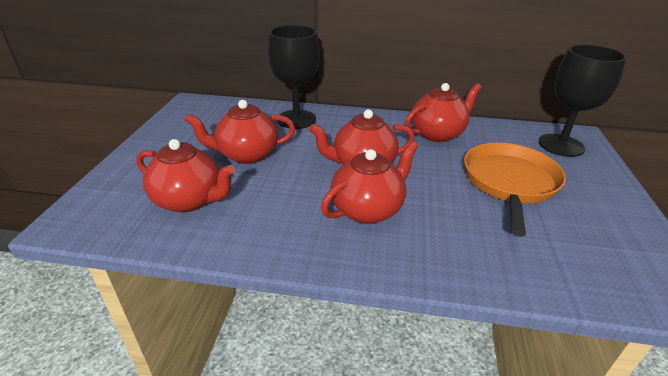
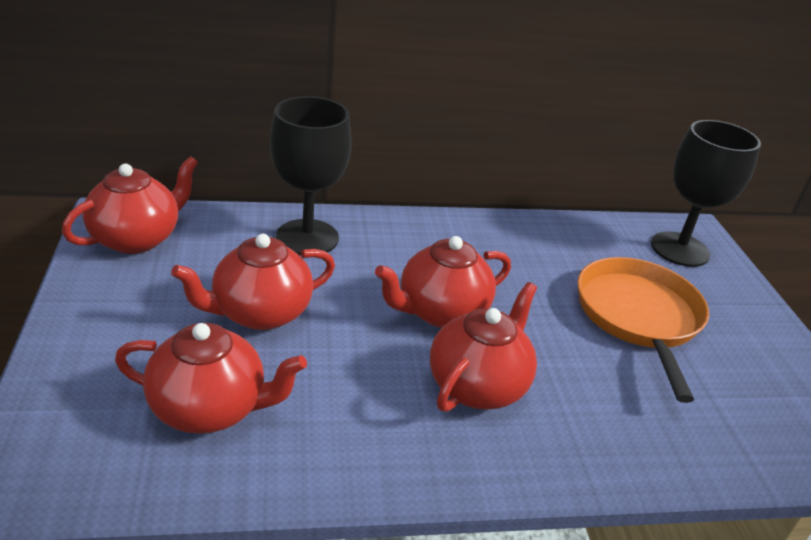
camera: 20 degrees left, 0 degrees up
red teapot [405,83,482,142] -> red teapot moved to [62,156,198,254]

